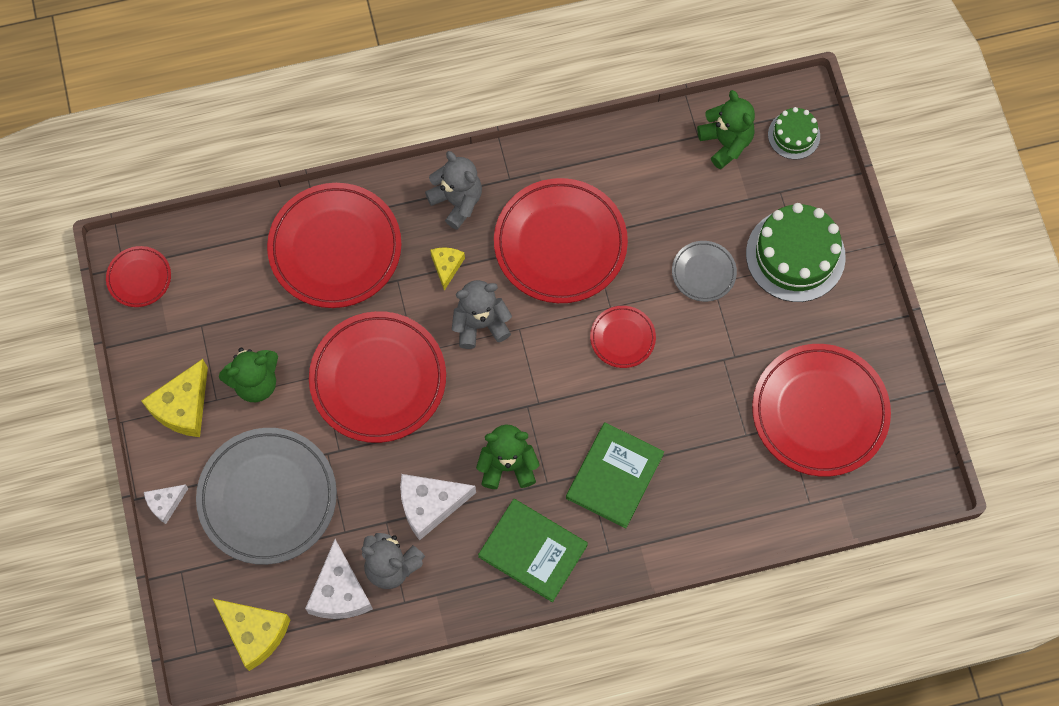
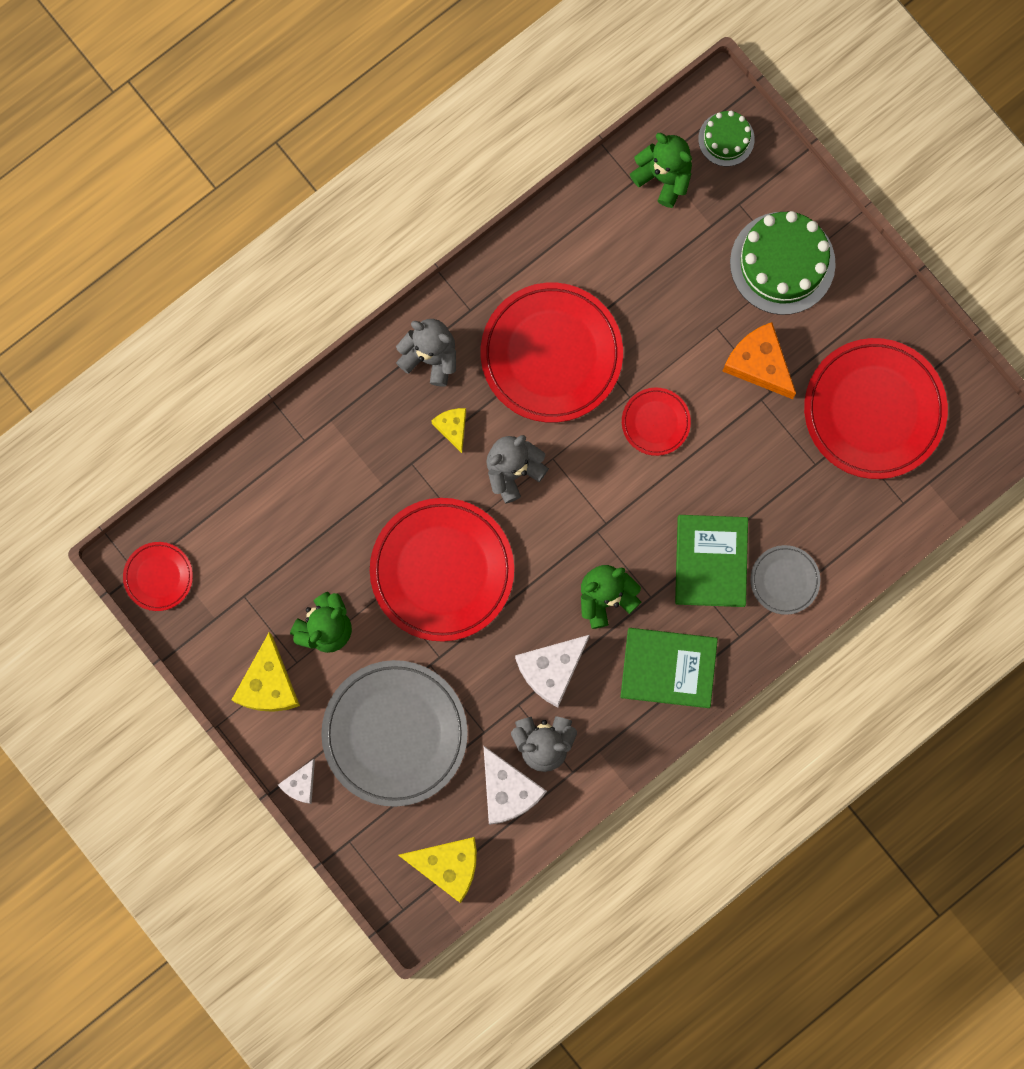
camera: 25 degrees left, 10 degrees up
red plate [267,183,402,308] -> none
grey plate [672,241,737,302] -> grey plate moved to [751,545,820,615]
none -> orange cheese [723,322,796,399]

